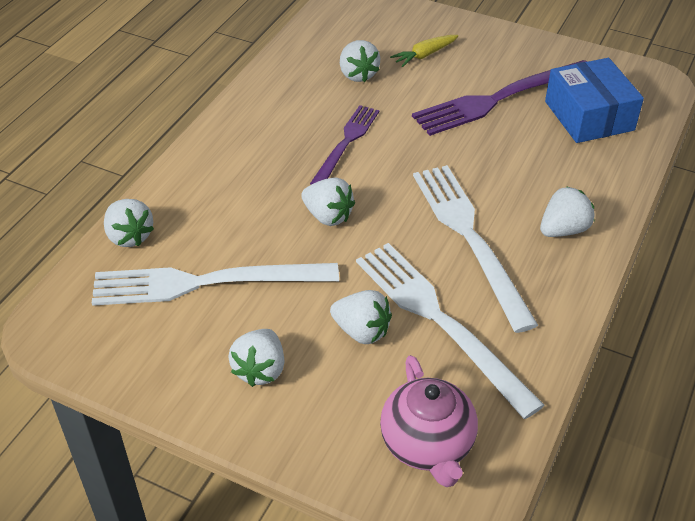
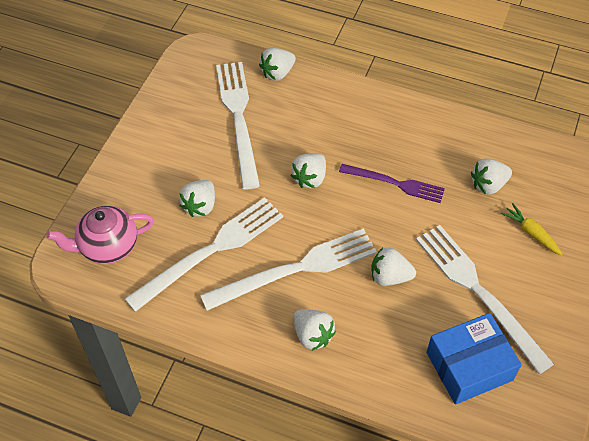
camera: 85 degrees right, 10 degrees up
white strawberry [229,329,284,387] -> white strawberry moved to [371,248,416,286]
purple fork [412,60,587,136] -> white fork [416,225,554,374]

